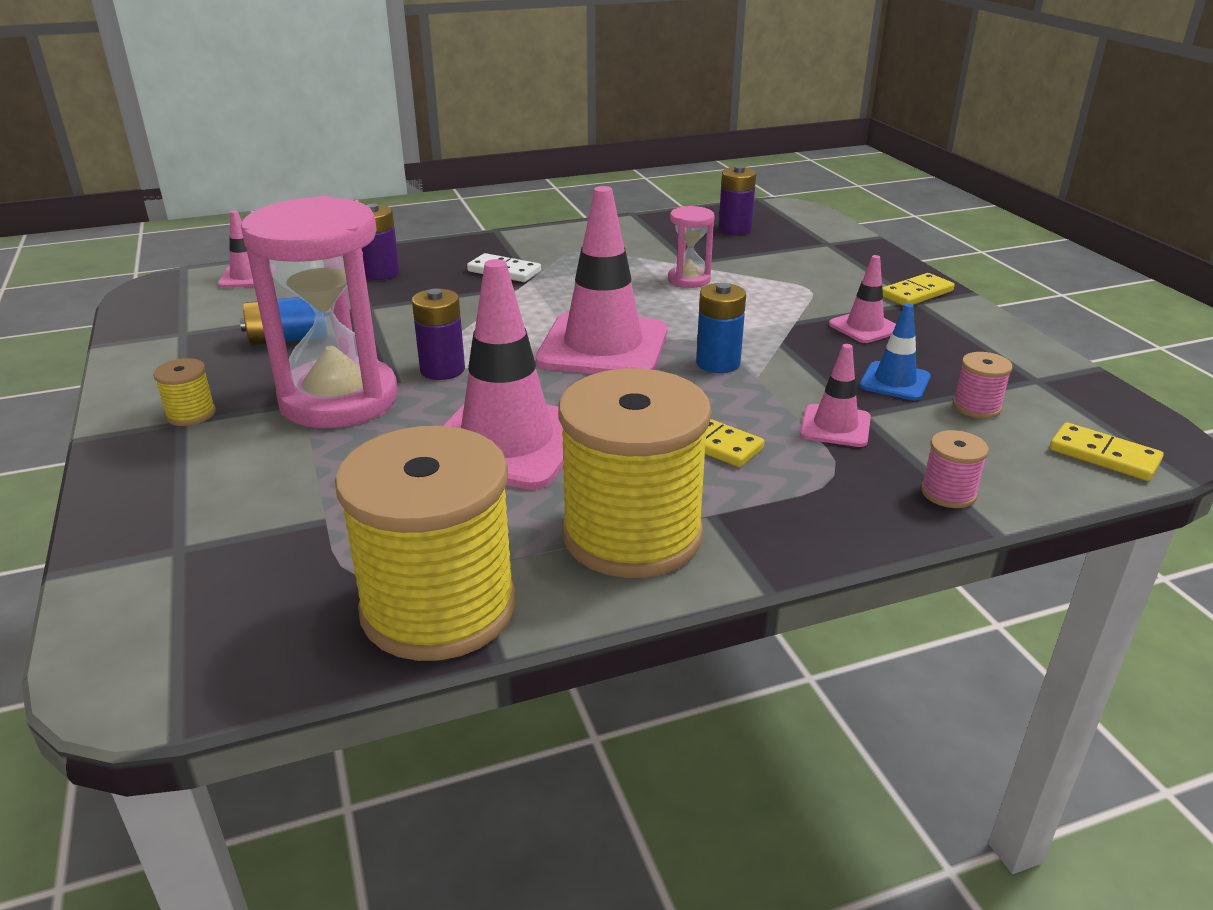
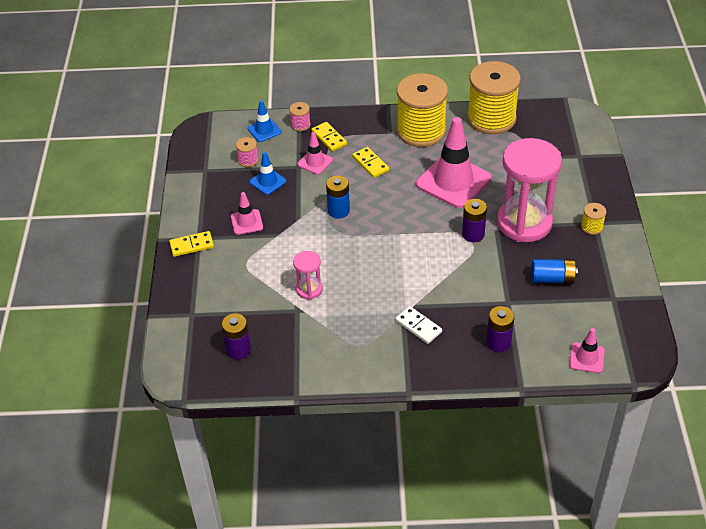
camera: 160 degrees left, 15 degrees up
pink traffic cone [536,186,667,374] -> none
yellow domino [1050,422,1163,481] -> yellow domino moved to [311,122,347,152]
none -> blue traffic cone [247,100,281,142]

